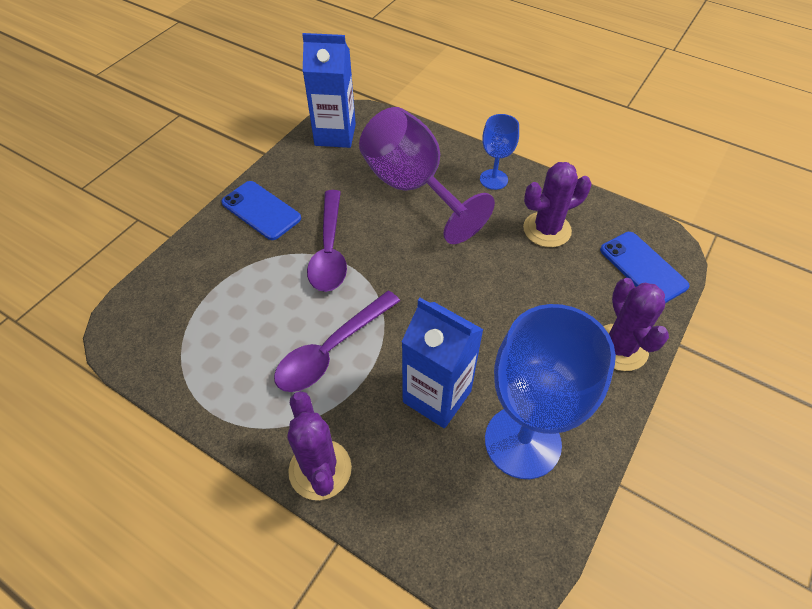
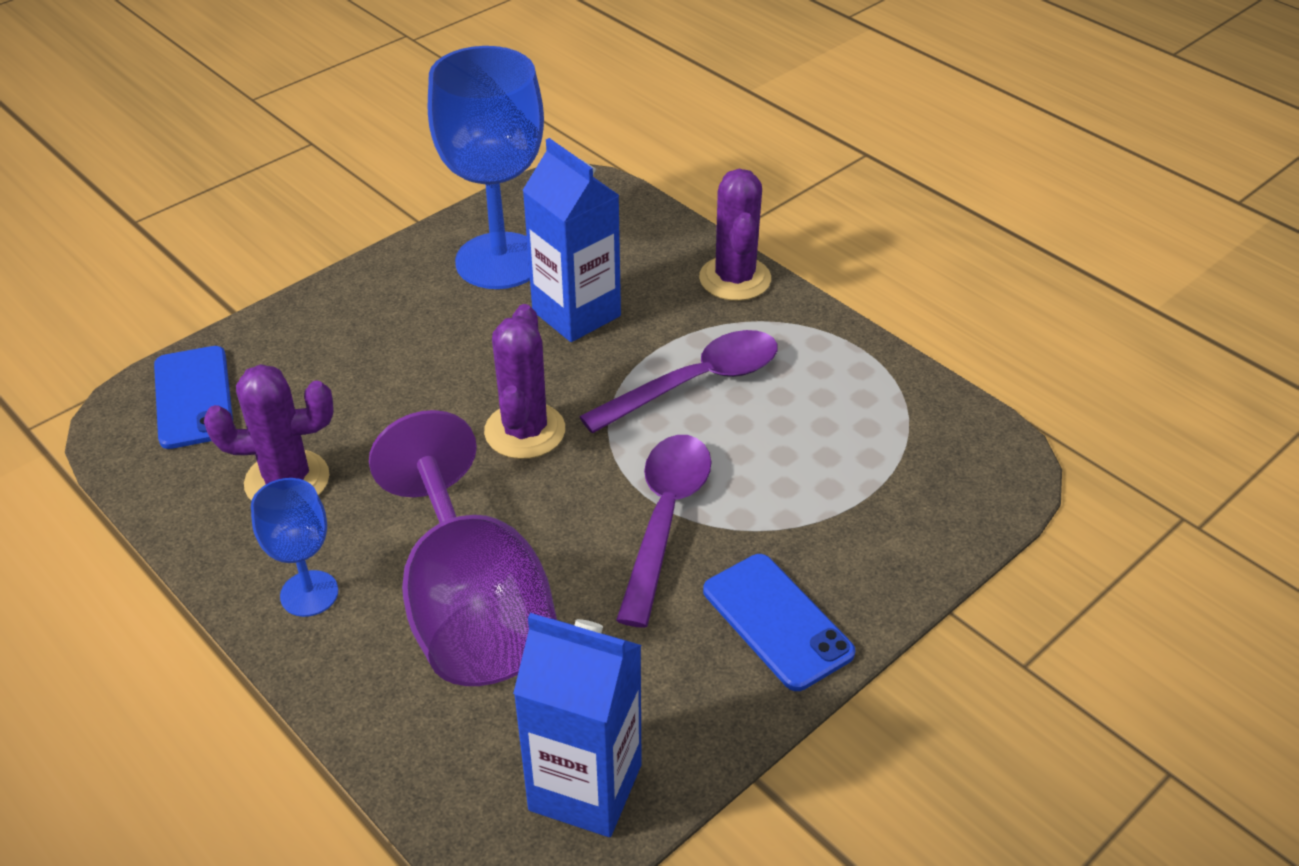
camera: 165 degrees left, 10 degrees down
purple cactus [603,278,669,371] -> purple cactus moved to [484,304,565,459]

